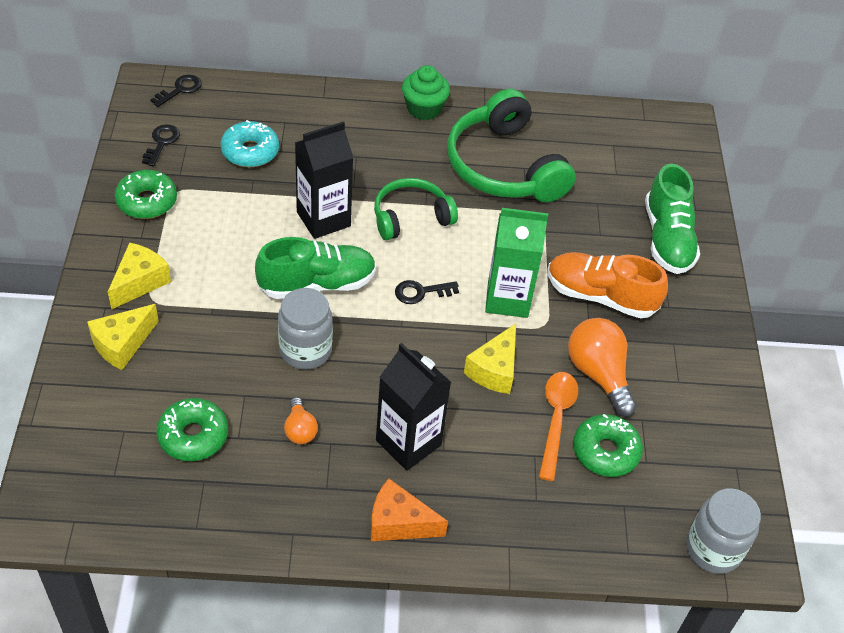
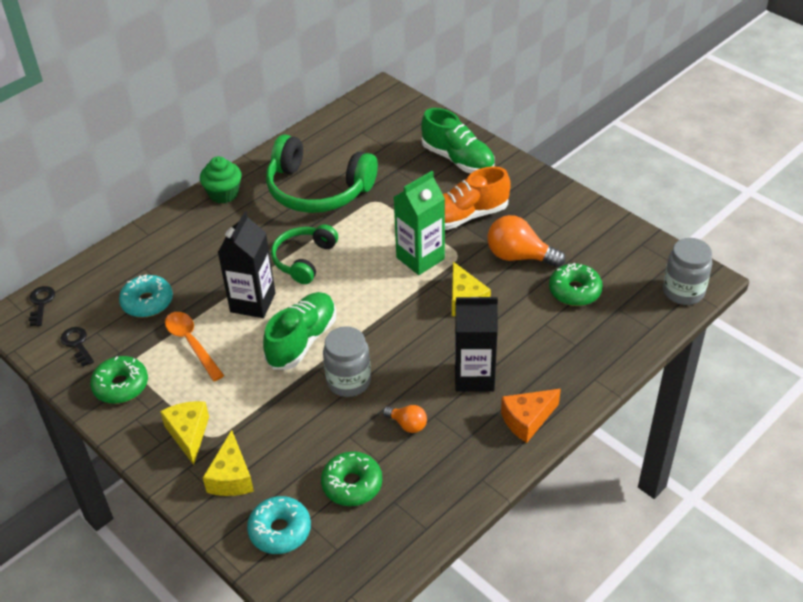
camera: 40 degrees left, 5 degrees down
black key [395,280,459,304] -> none
orange spoon [539,372,578,481] -> orange spoon moved to [165,312,224,381]
none -> turquoise donut [247,496,311,554]

